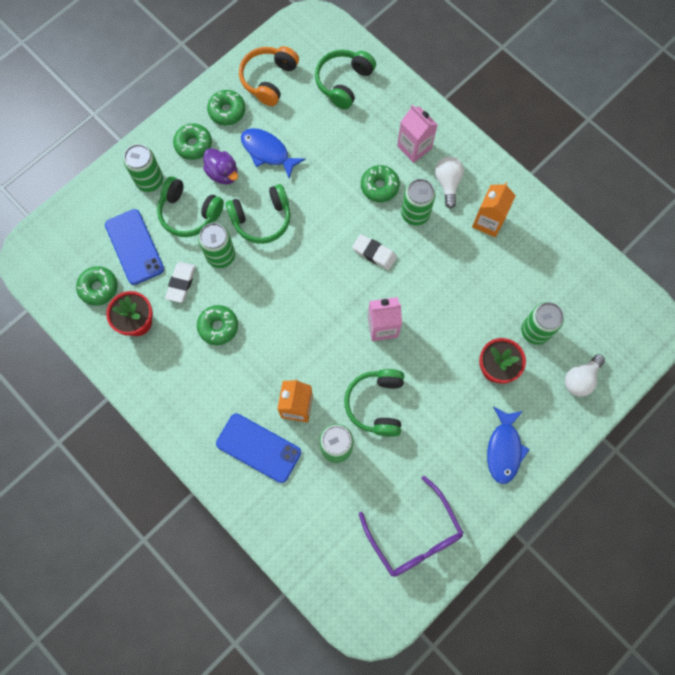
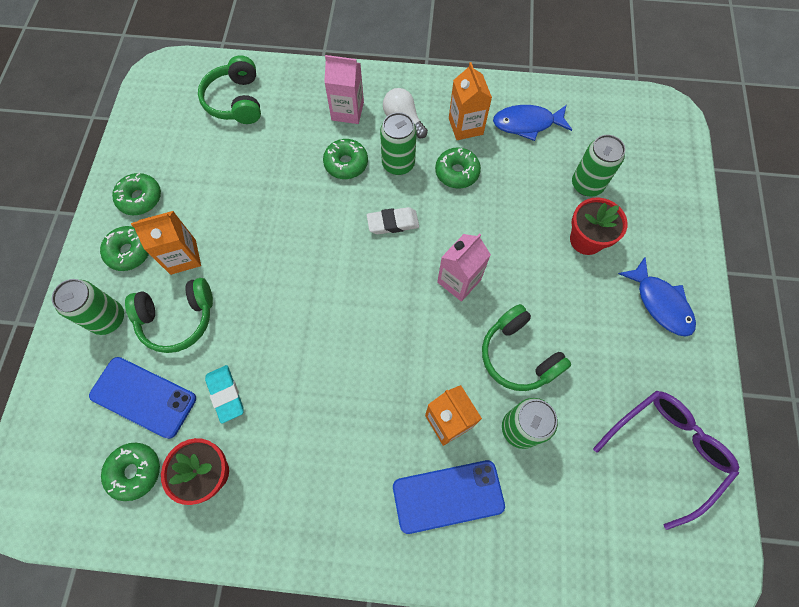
camera: 40 degrees left, 5 degrees down
white eraser [165,262,196,303] -> turquoise eraser [205,365,244,424]
green donut [197,305,238,345] -> green donut moved to [435,147,481,189]
green can [198,223,235,268] -> none
purple duck [203,148,238,185] -> orange carton [131,211,201,275]
green headphones [226,184,290,244] -> none
orange headphones [239,46,299,106] -> none
blue fish [241,128,305,178] -> blue fish moved to [493,105,572,141]
purple glasses [359,476,464,577] -> purple glasses turned 60 degrees counterclockwise [593,390,739,530]
white light bulb [565,354,605,397] -> none

